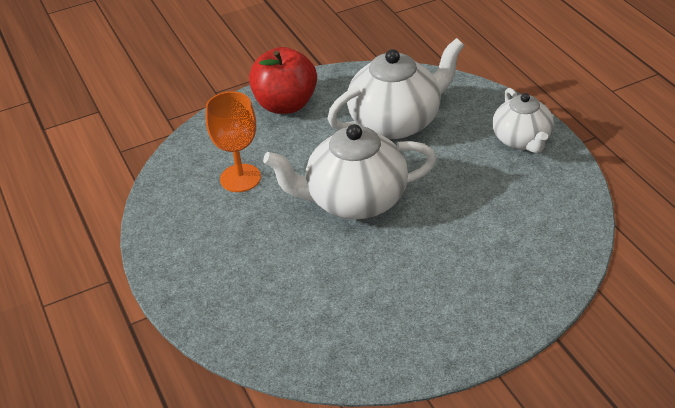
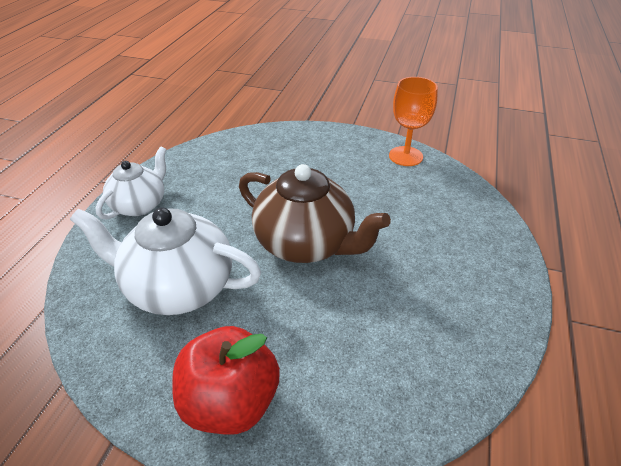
camera: 140 degrees left, 0 degrees up
orange goblet [205,91,261,192] -> orange goblet moved to [389,77,438,166]
white teapot [263,124,437,219] -> brown teapot [239,164,391,263]

